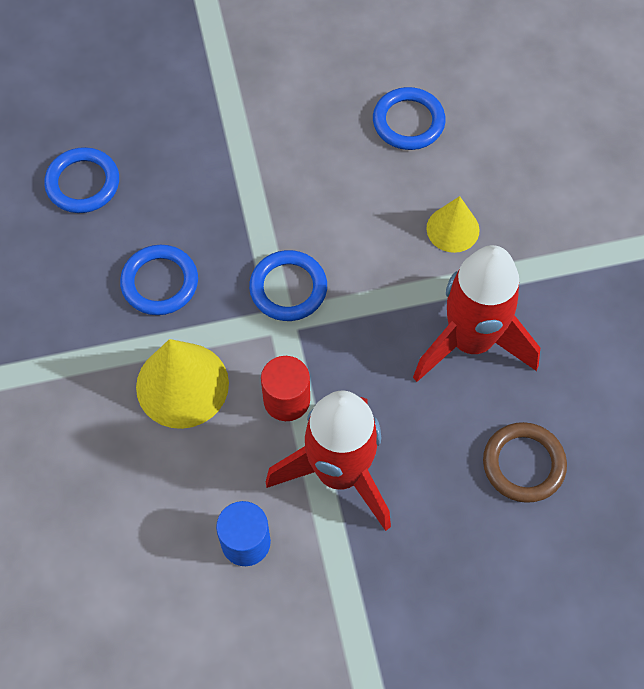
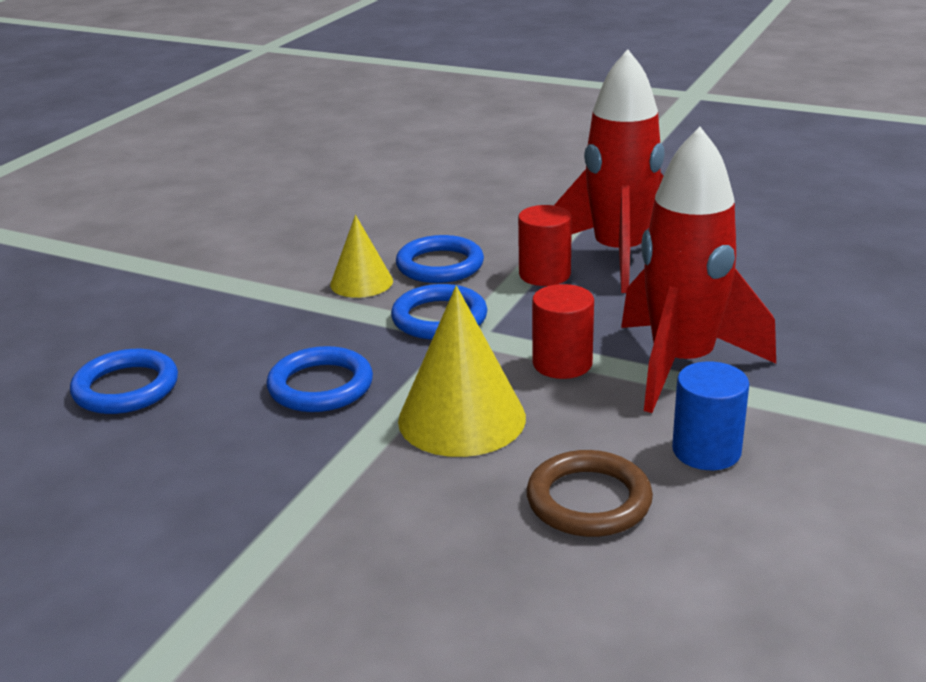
camera: 50 degrees left, 35 degrees down
blue ring [373,87,446,150] -> blue ring moved to [396,235,484,283]
yellow cone [426,196,479,253] -> yellow cone moved to [330,215,393,298]
brown ring [483,422,567,503] -> brown ring moved to [526,450,653,537]
none -> red cylinder [518,205,572,286]

